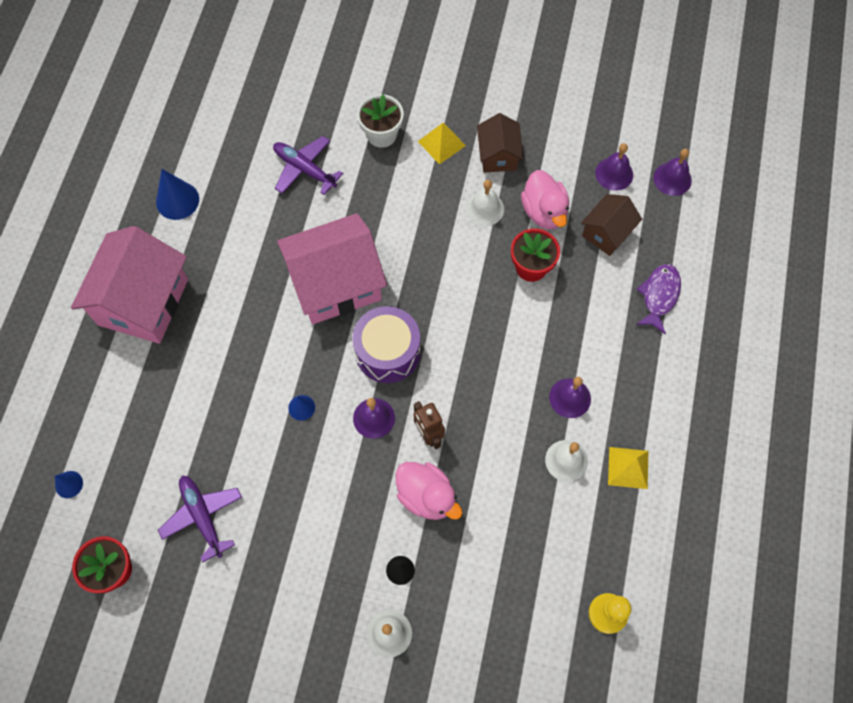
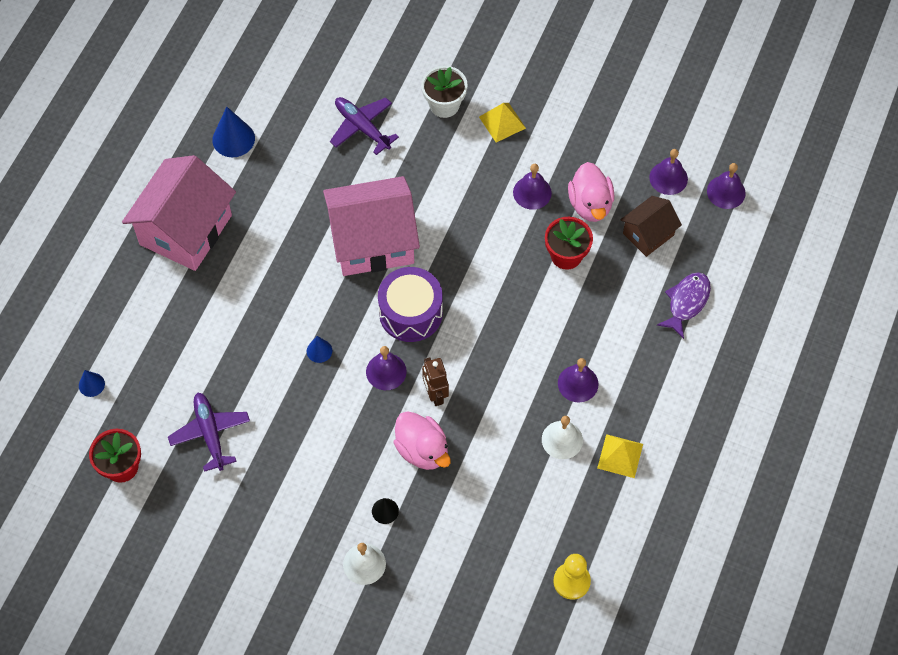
camera: 10 degrees right, 5 degrees down
white bell [466,180,504,226] -> purple bell [513,164,552,210]
brown house [477,113,524,172] -> none

